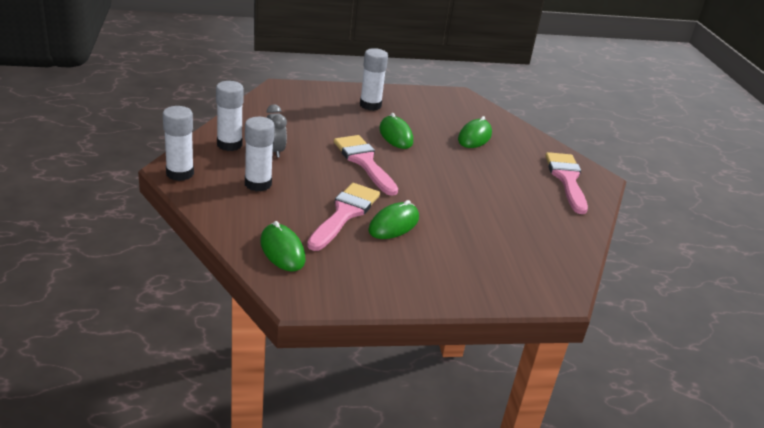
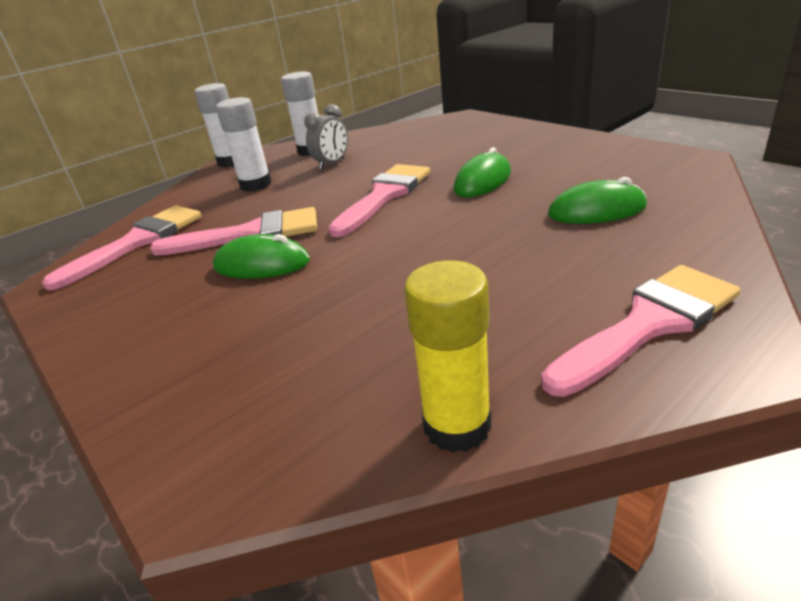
camera: 65 degrees right, 0 degrees up
green mouse [260,221,305,271] -> pink brush [42,205,202,291]
white glue stick [360,48,388,111] -> none
none -> yellow glue stick [404,260,491,453]

